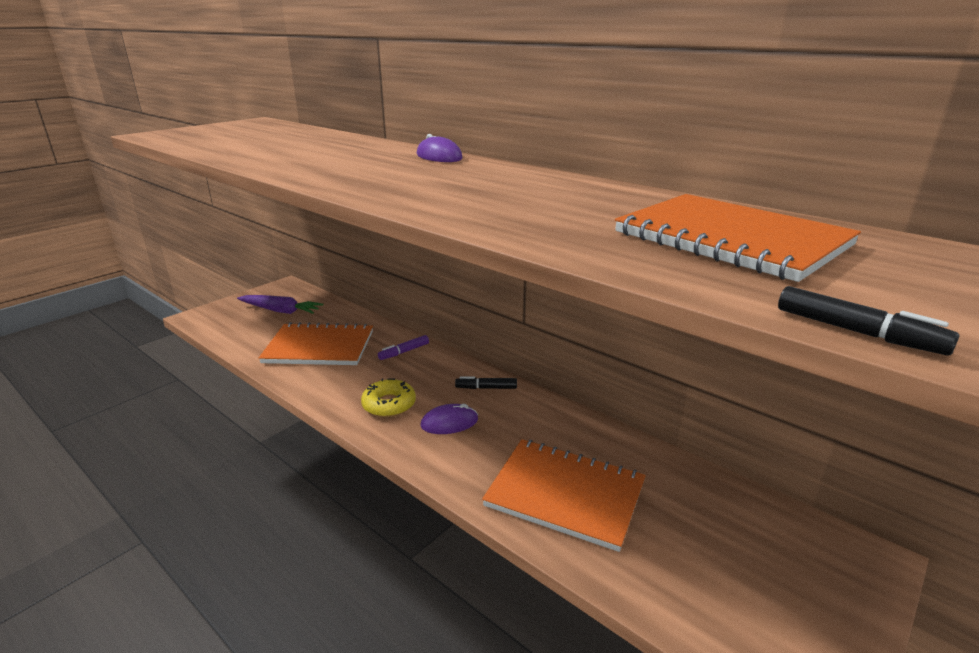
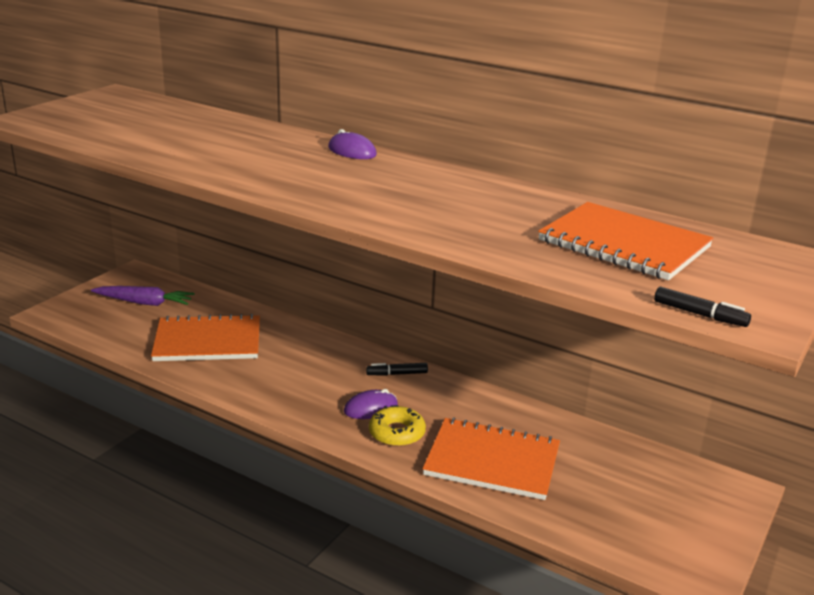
camera: 10 degrees left, 0 degrees up
yellow donut [361,378,416,417] -> yellow donut moved to [369,405,426,447]
purple marker [378,335,429,360] -> none

